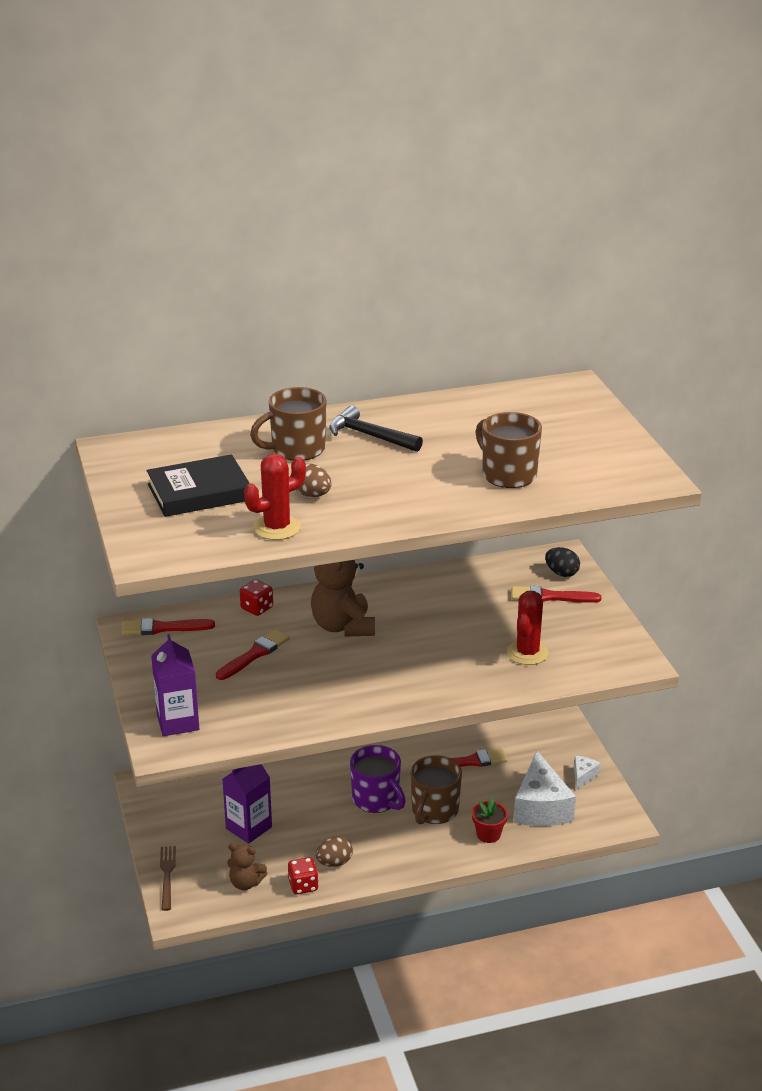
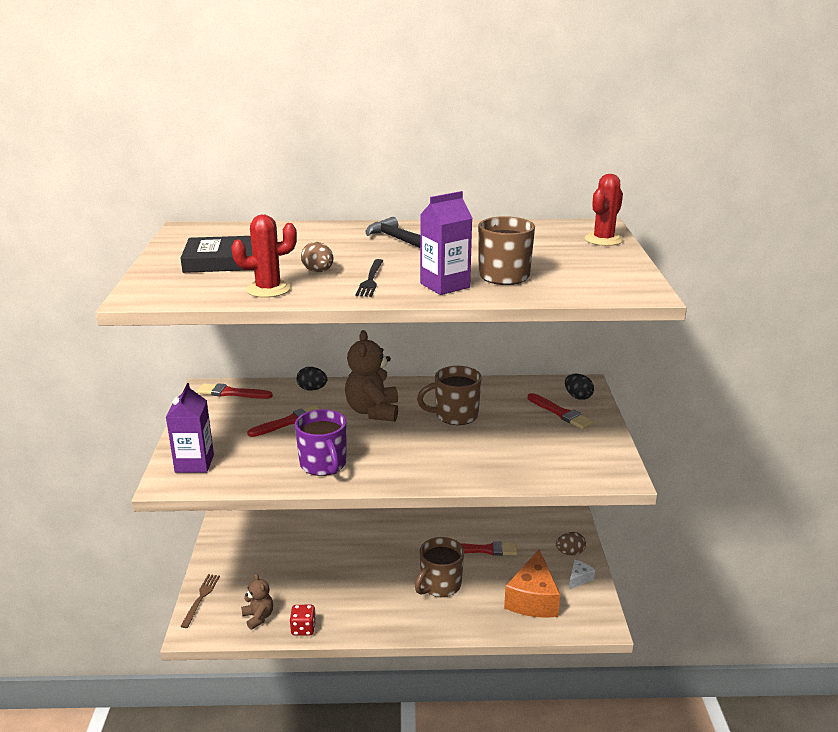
camera: 15 degrees right, 5 degrees down
purple carton [222,764,272,844] -> purple carton moved to [420,191,472,295]
brown teddy bear [227,843,267,890] -> brown teddy bear turned 150 degrees counterclockwise [241,573,273,630]
red dice [240,580,273,616] -> black egg [297,367,327,391]
brown mug [250,387,327,461] -> brown mug moved to [417,366,482,425]
brown egg [315,837,353,867] -> brown egg moved to [556,532,586,555]
purple mug [350,745,406,813] -> purple mug moved to [295,409,346,476]
red flower pot [472,798,508,843] -> none
red cactus [507,591,549,665] -> red cactus moved to [585,174,623,246]
red brush [511,586,601,603] -> red brush turned 150 degrees counterclockwise [528,393,594,429]
white cheese [514,751,576,826] -> orange cheese [504,549,560,618]
none -> black fork [356,259,383,297]

